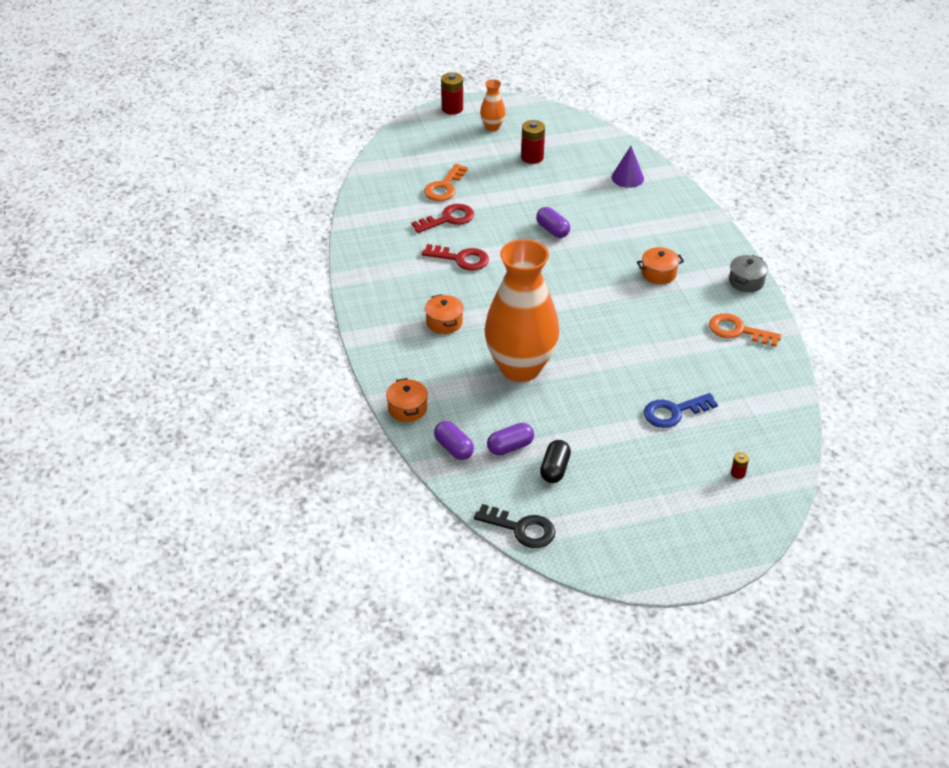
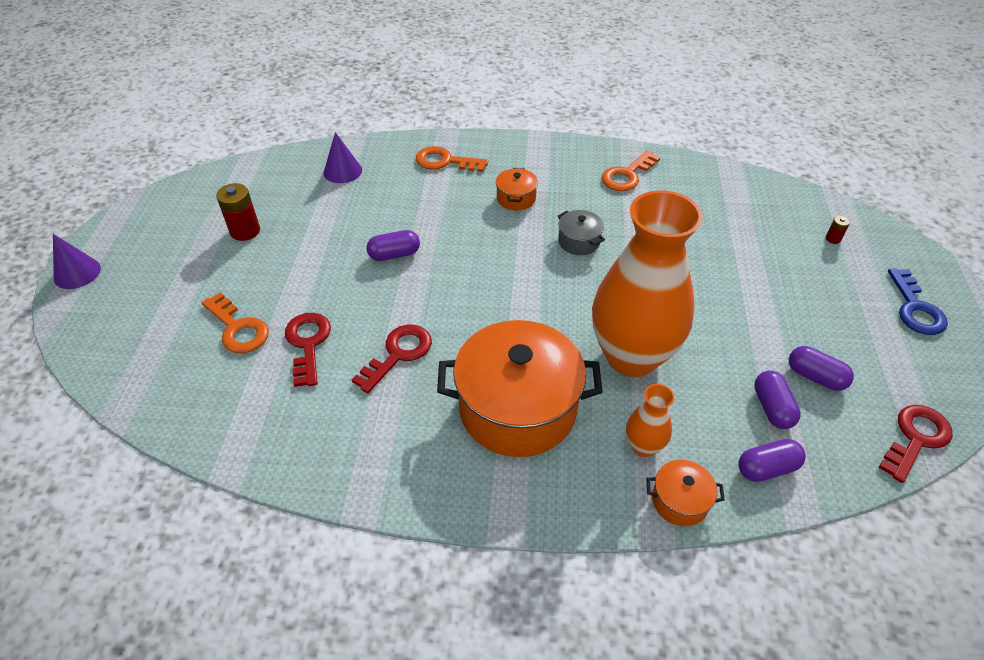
camera: 70 degrees left, 5 degrees up
orange pot [425,294,464,334] -> orange pot [437,320,603,457], size x2.29
red battery [441,72,463,115] -> purple cone [53,234,101,289]
black key [474,504,556,548] -> red key [879,405,953,483]
orange vase [480,79,505,131] -> orange vase moved to [626,384,674,457]
black capsule [540,440,571,483] -> purple capsule [789,346,854,391]
blue key [644,393,718,428] -> blue key moved to [888,268,948,335]
grey pot [729,255,768,292] -> grey pot moved to [558,210,605,255]
none -> orange key [416,146,488,172]

